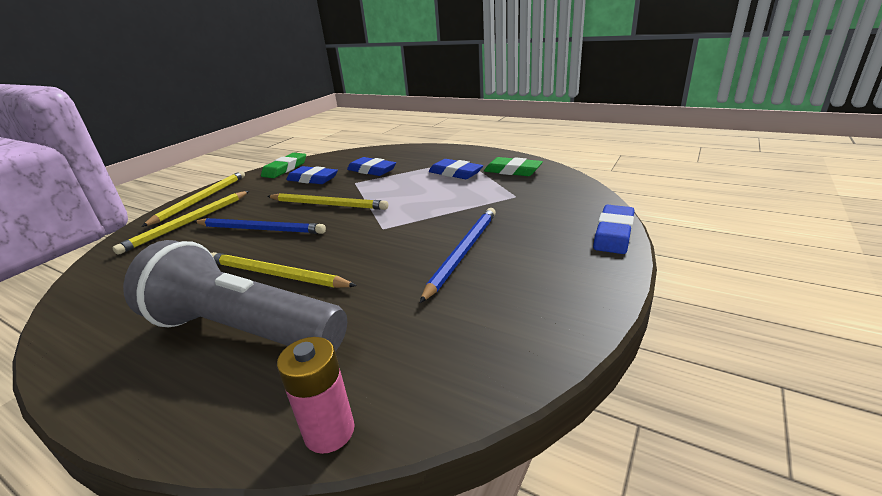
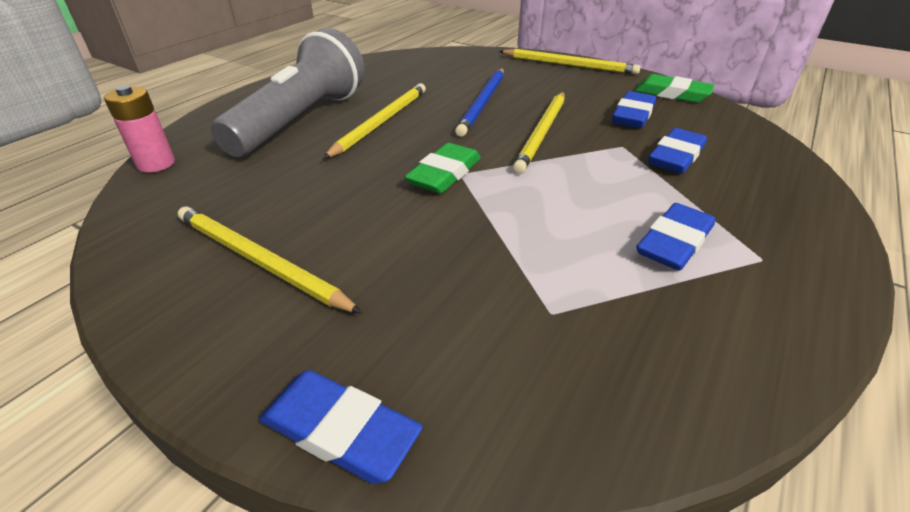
camera: 90 degrees right, 10 degrees up
yellow pencil [113,191,249,255] -> yellow pencil moved to [178,206,362,314]
blue pencil [420,208,496,303] -> none
green eraser [484,157,543,176] -> green eraser moved to [405,143,481,194]

